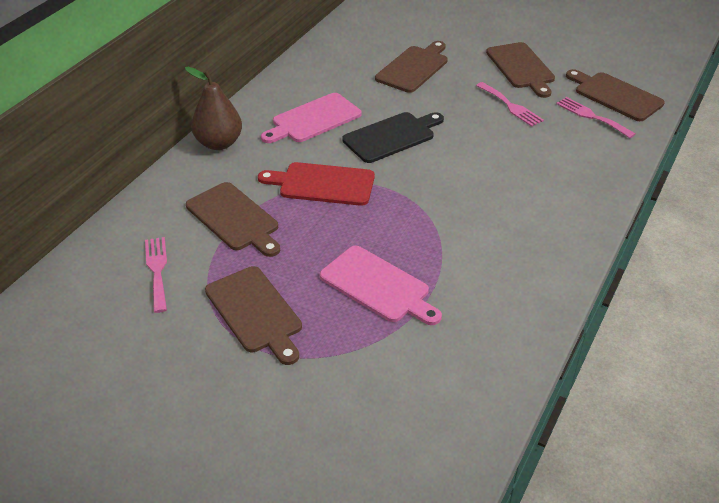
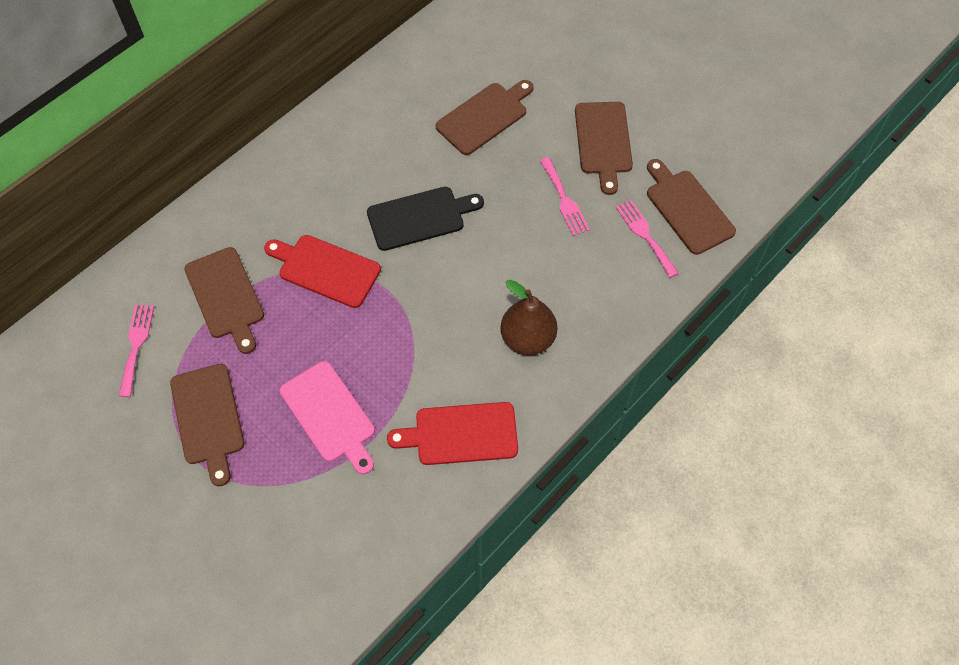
camera: 15 degrees right, 20 degrees up
brown pear [185,67,242,150] -> brown pear moved to [501,280,557,355]
pink cutting board [261,93,362,143] -> none
none -> red cutting board [387,402,518,465]

